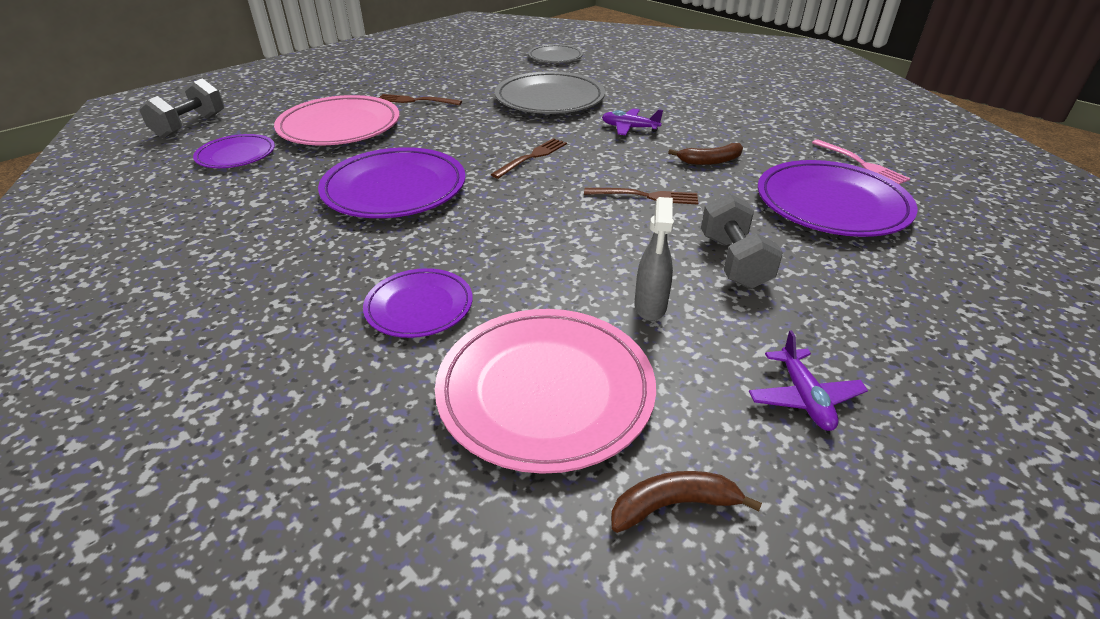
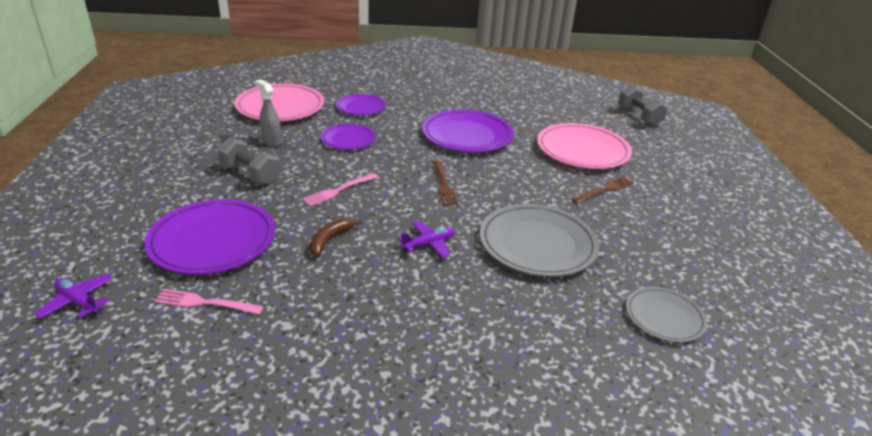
camera: 130 degrees right, 5 degrees down
purple plate [193,134,275,168] -> purple plate moved to [321,124,376,150]
brown fork [584,188,698,204] -> pink fork [302,173,378,207]
brown banana [611,471,762,533] -> none
purple plane [749,330,868,431] -> purple plane moved to [35,274,113,319]

